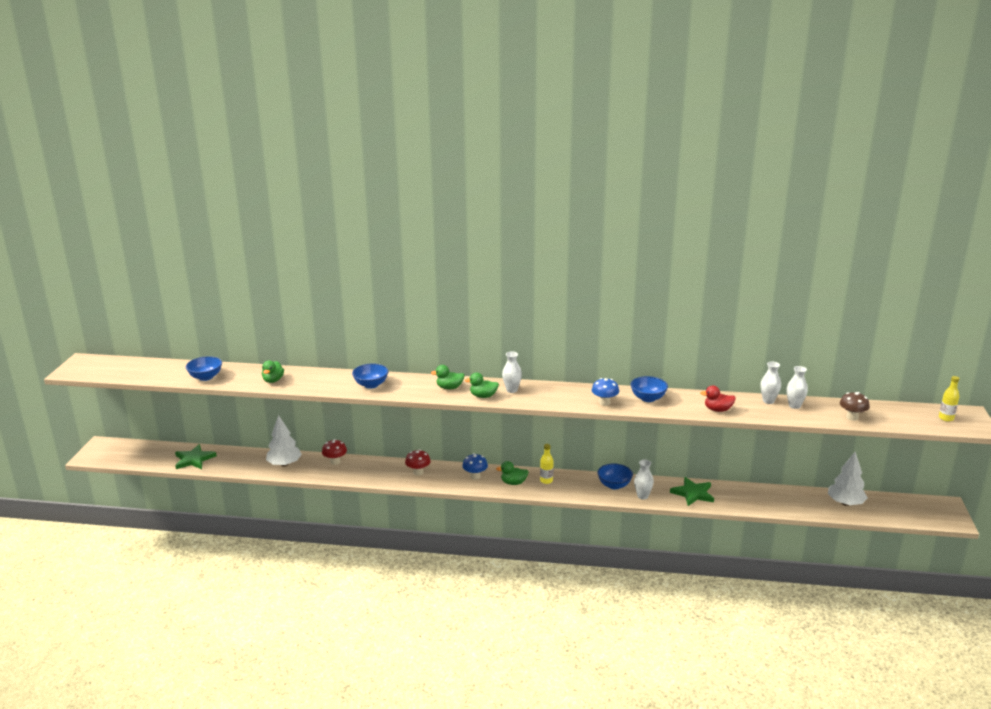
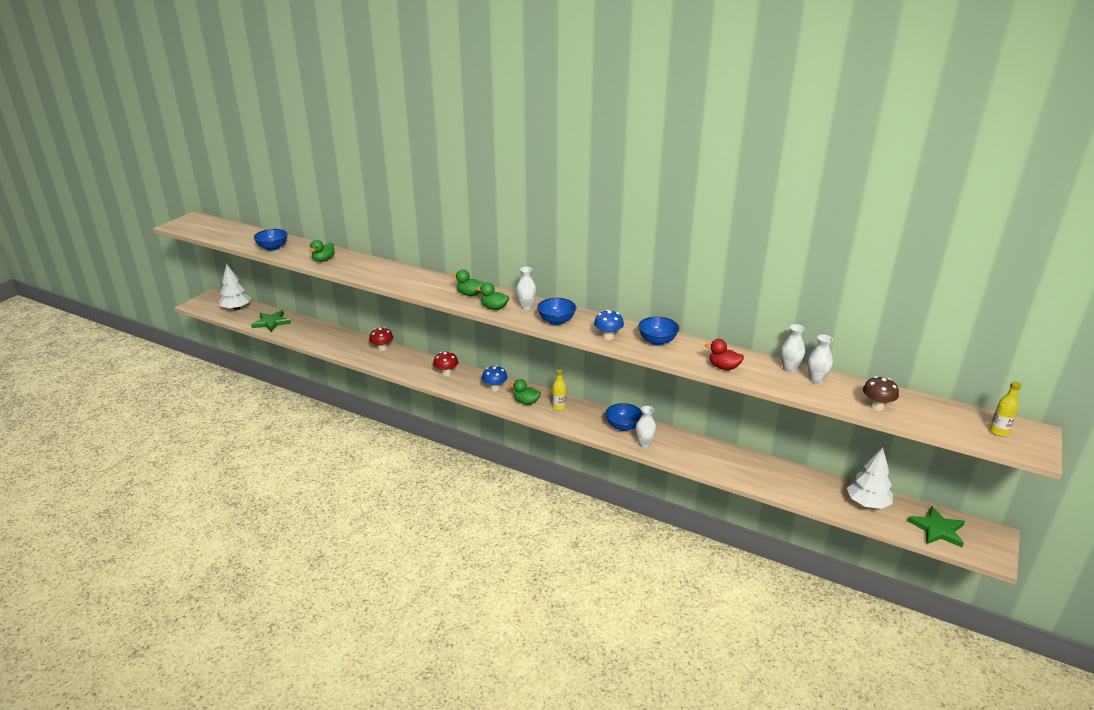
camera: 20 degrees right, 5 degrees up
white tree [266,415,302,467] -> white tree moved to [219,263,251,310]
blue bowl [352,363,388,389] -> blue bowl moved to [537,298,576,325]
green star [670,477,714,506] -> green star moved to [907,506,965,547]

